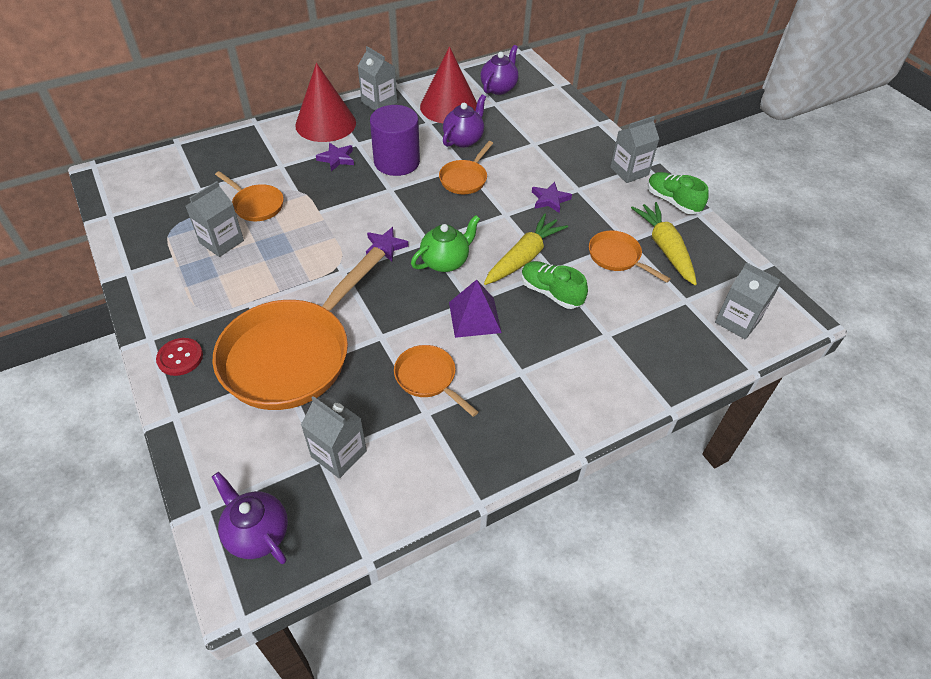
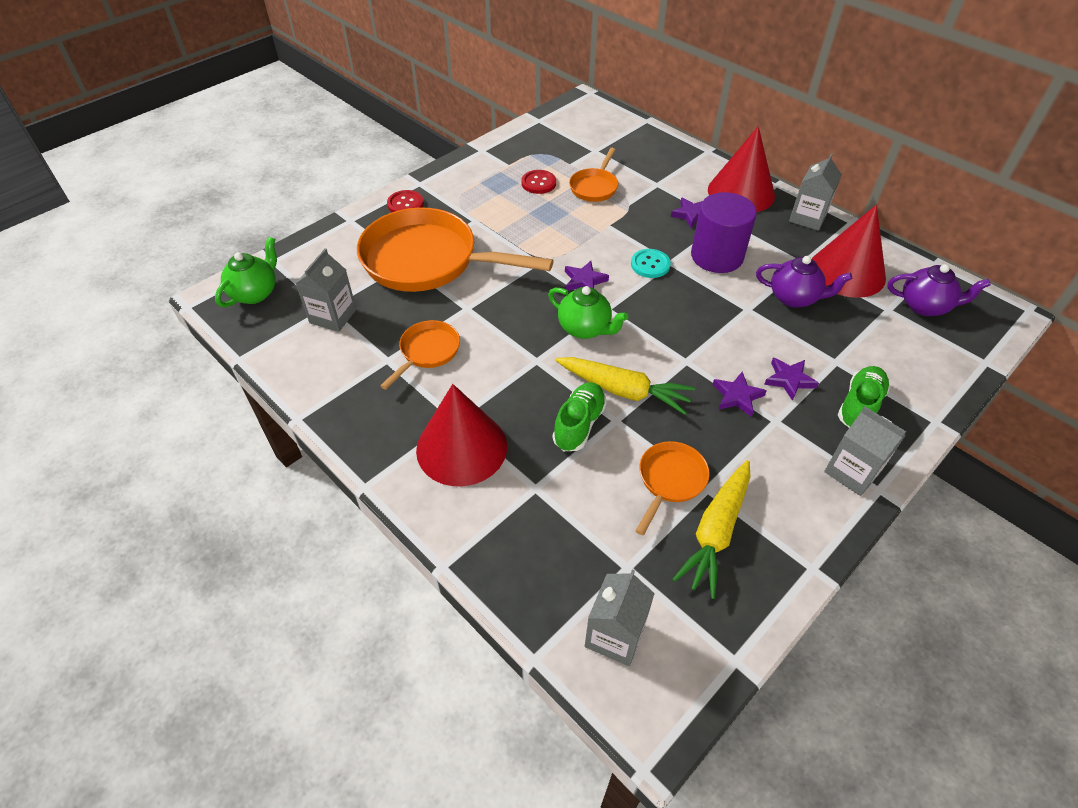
camera: 75 degrees right, 0 degrees up
grey carton [186,181,244,257] -> red button [521,170,556,194]
purple teapot [212,472,288,564] -> green teapot [215,237,277,307]
orange pan [439,141,493,194] -> none
purple pyramid [449,280,502,338] -> none
yellow carrot [631,202,697,285] -> yellow carrot turned 150 degrees clockwise [672,460,751,599]
green shoe [648,172,709,214] -> green shoe moved to [838,366,890,428]
none -> red cone [416,384,507,486]
none -> turquoise button [631,249,671,278]
none -> purple star [764,357,819,401]

